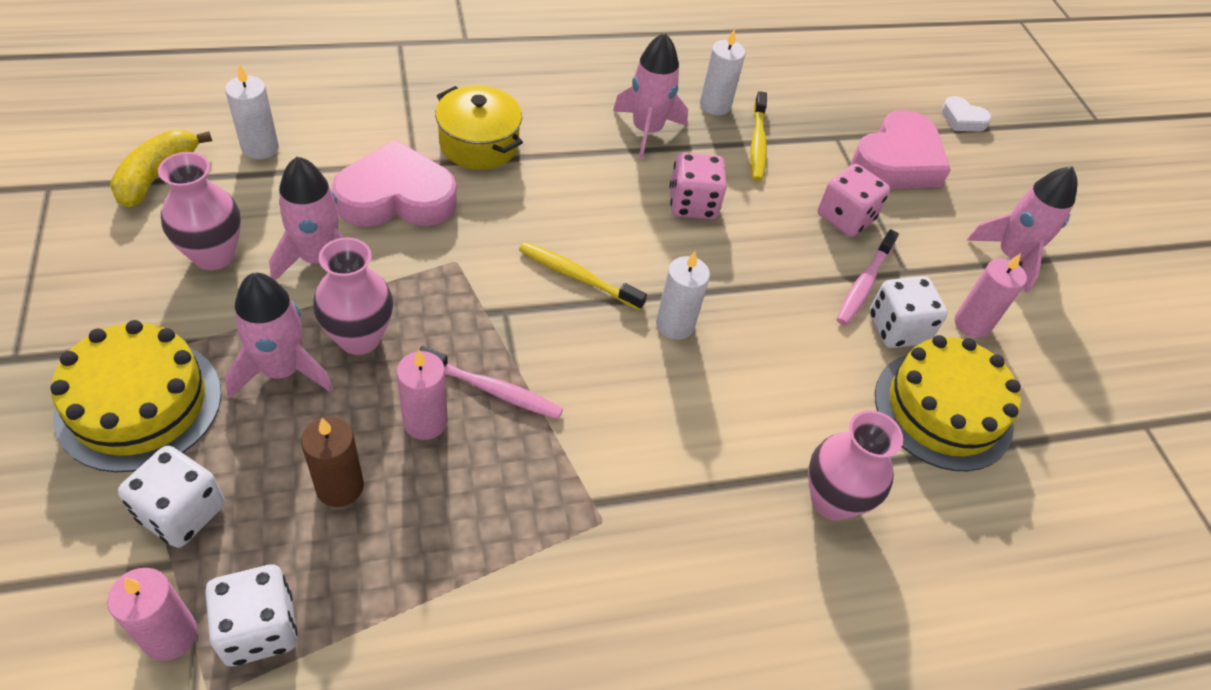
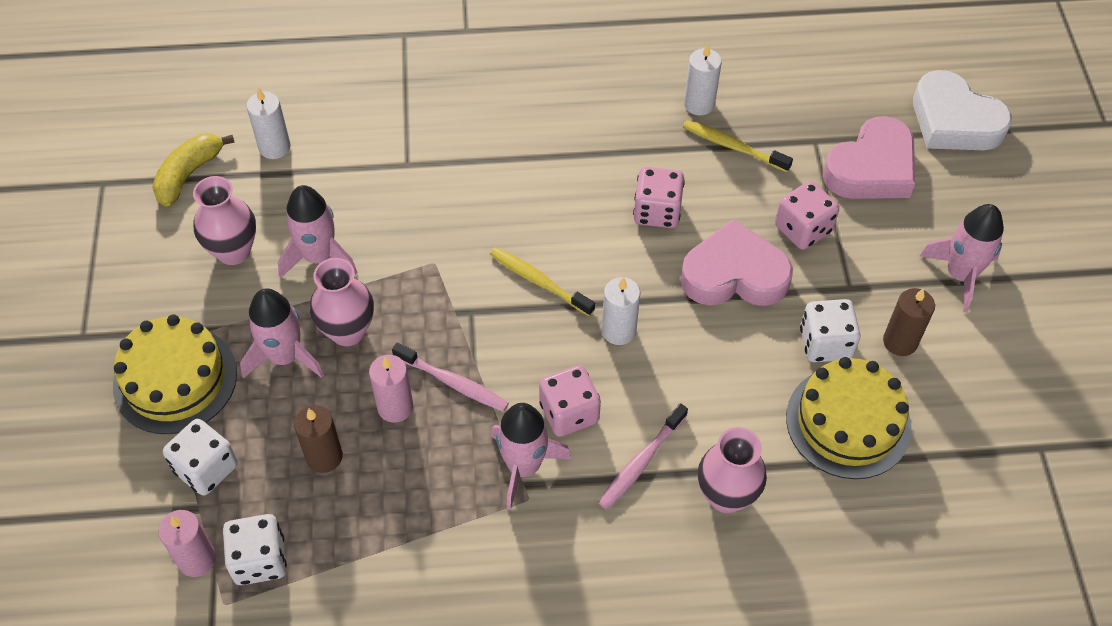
camera: 15 degrees right, 5 degrees up
pink heart [332,139,457,227] -> pink heart moved to [680,219,793,306]
yellow pot [435,86,523,170] -> none
pink rocket [613,33,688,160] -> pink rocket moved to [491,403,571,510]
yellow toothbrush [750,91,767,181] -> yellow toothbrush turned 105 degrees clockwise [683,120,793,172]
pink toothbrush [837,229,899,325] -> pink toothbrush moved to [598,403,688,510]
white heart [941,96,992,131] -> white heart [913,70,1012,150], size x2.08
pink candle [955,253,1027,338] -> brown candle [883,288,935,356]
none -> pink dice [539,365,601,437]

